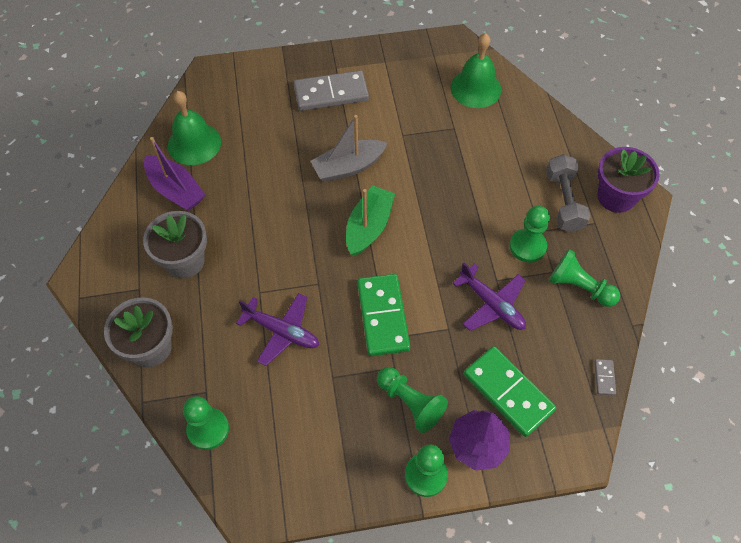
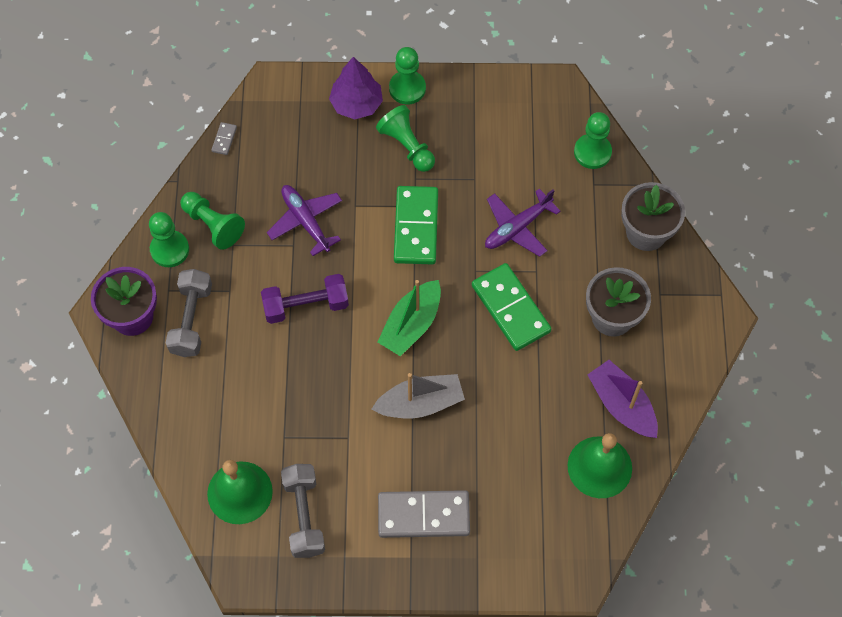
camera: 170 degrees left, 5 degrees up
purple plane [236,293,319,366] -> purple plane turned 75 degrees counterclockwise [485,189,561,257]
green domino [464,346,556,437] -> green domino moved to [472,263,551,351]
green pawn [510,206,550,263] -> green pawn moved to [149,212,189,267]
none -> purple dumbbell [261,274,349,324]
none -> grey dumbbell [281,464,325,558]

